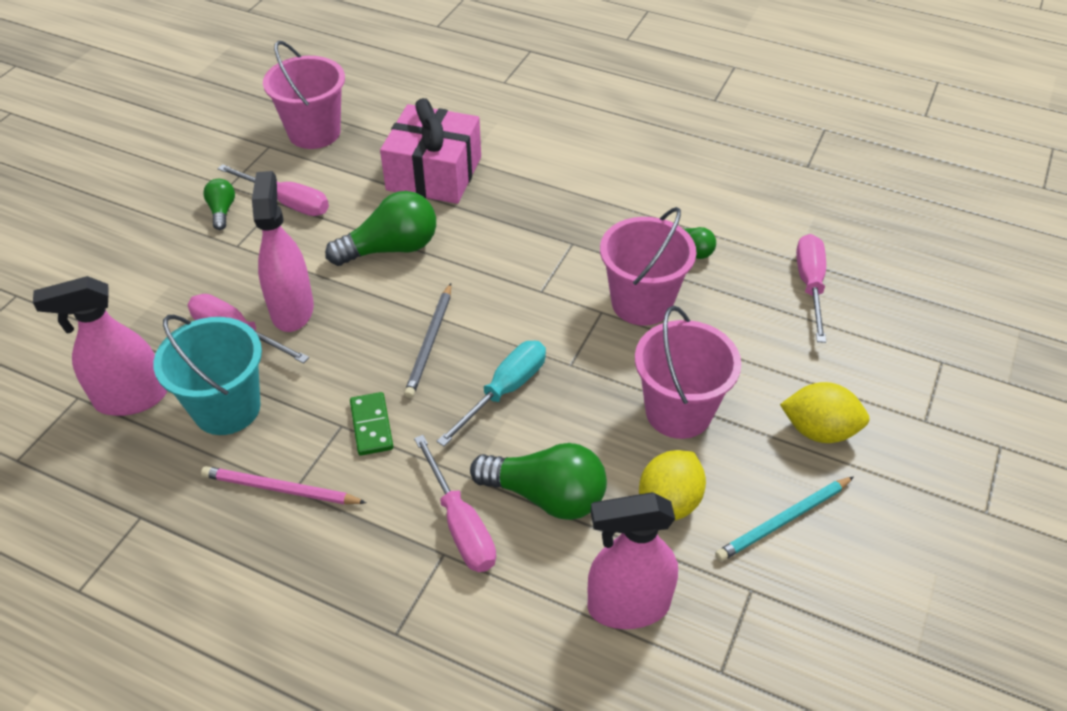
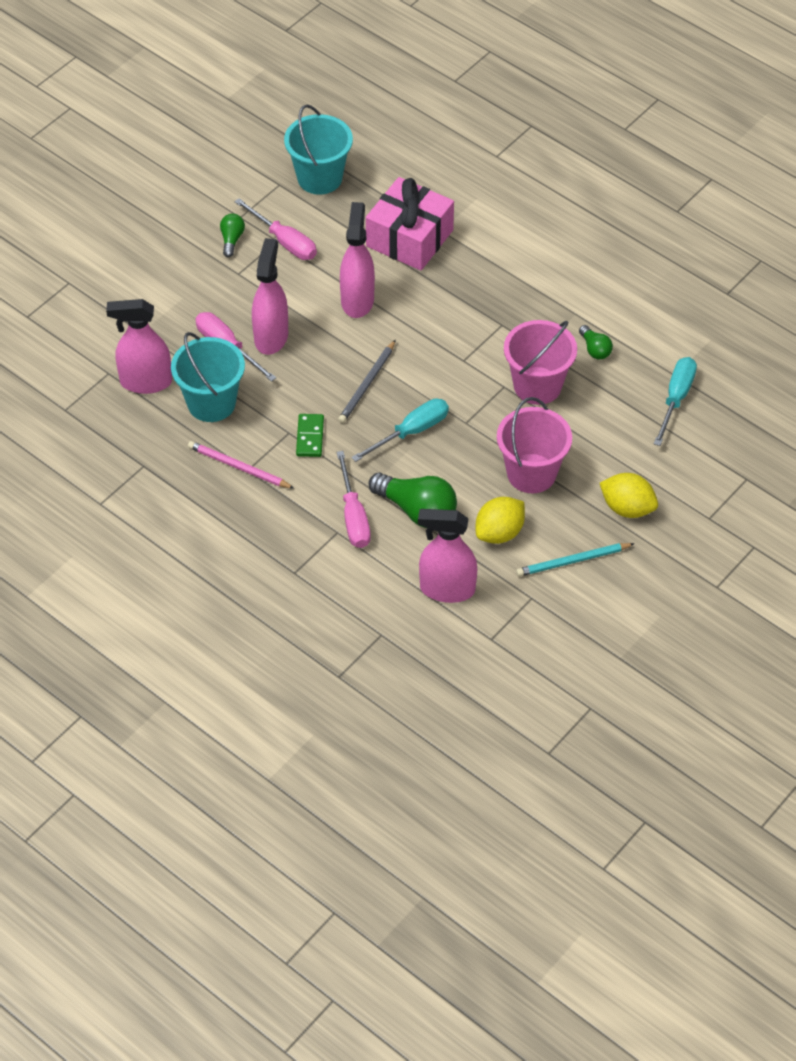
camera: 15 degrees right, 5 degrees up
pink bucket [263,41,345,149] -> turquoise bucket [284,104,353,195]
green light bulb [325,191,436,266] -> pink spray bottle [340,202,375,318]
pink screwdriver [796,234,826,343] -> turquoise screwdriver [654,357,697,446]

